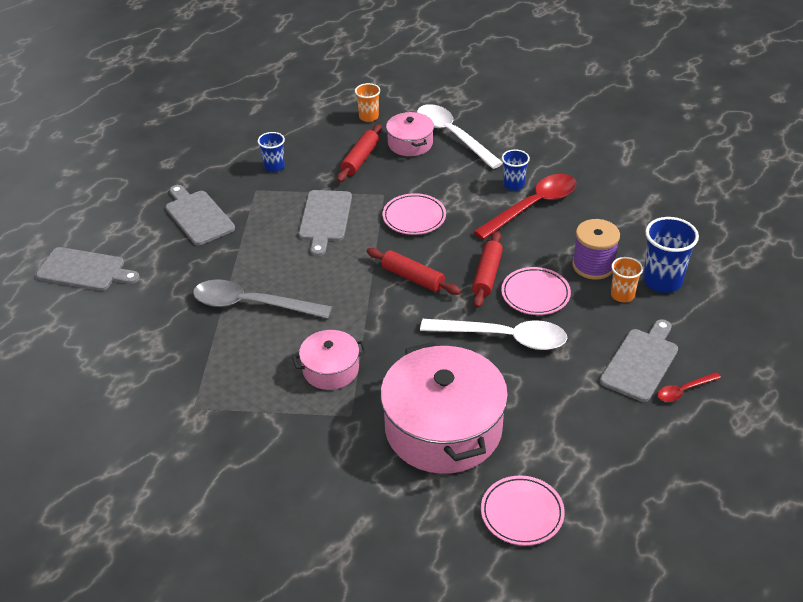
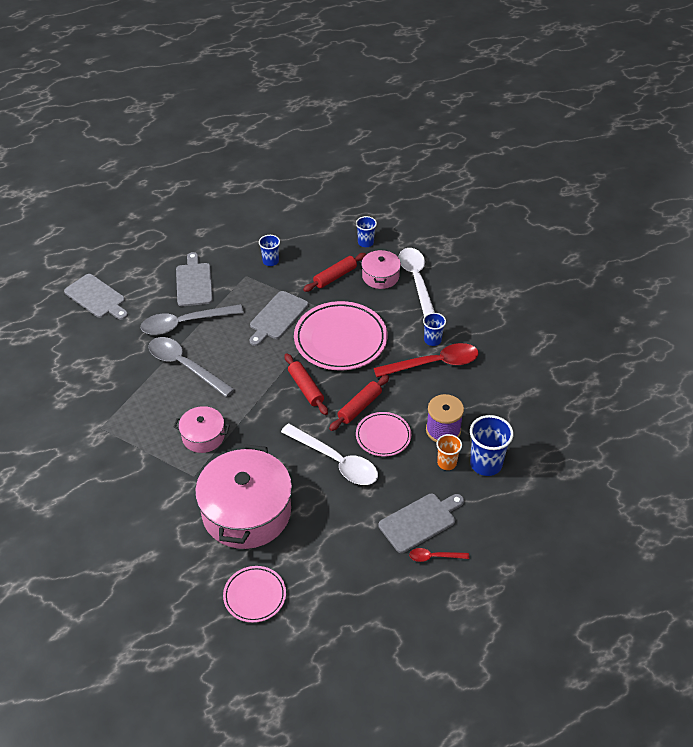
camera: 25 degrees right, 5 degrees up
orange cup [355,83,380,122] -> blue cup [356,216,377,247]
pink plate [382,193,446,235] -> pink plate [294,301,387,370], size x1.82
none -> grey spoon [141,304,244,335]

